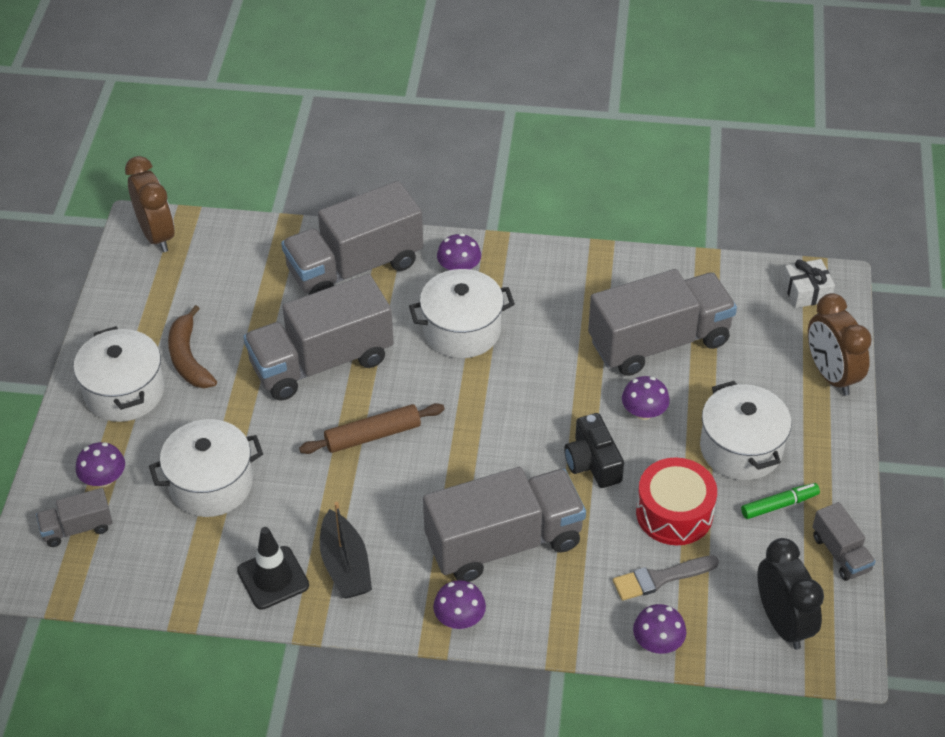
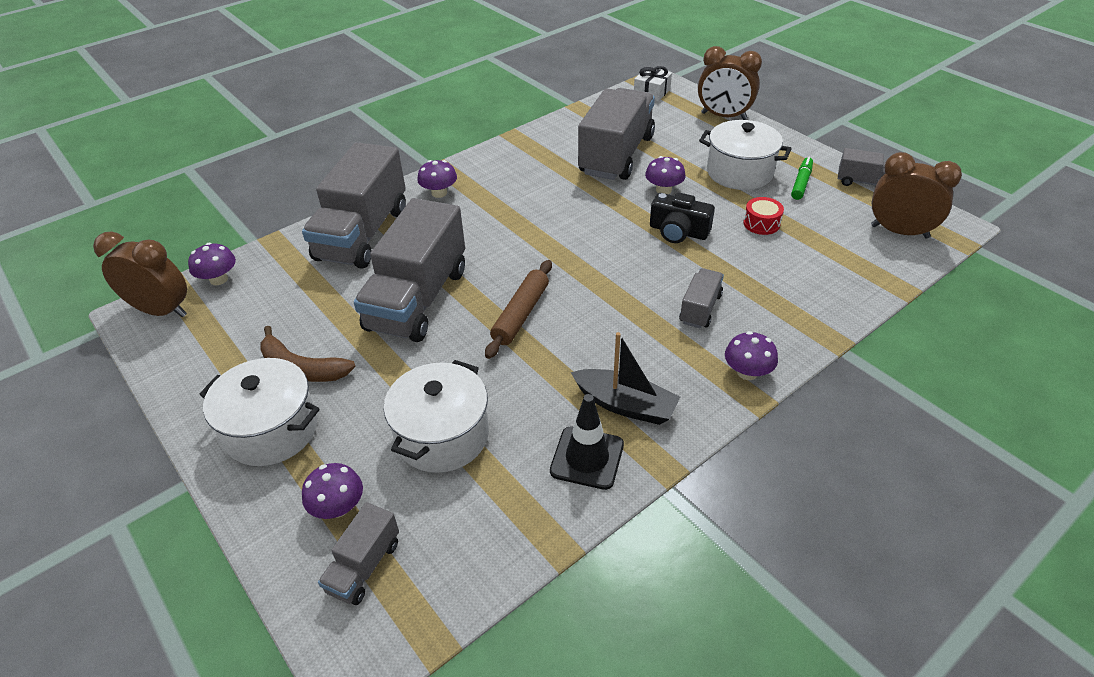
camera: 45 degrees left, 5 degrees down
white pot [409,269,515,358] -> none
grey truck [423,467,586,582] -> grey truck [679,268,724,329], size x0.47
grey brush [613,556,719,601] -> none
purple mushroom [633,604,686,654] -> purple mushroom moved to [188,243,236,285]
red drum [636,458,717,545] -> red drum [743,197,784,235], size x0.56
black clock [757,538,824,650] -> brown clock [871,152,962,239]

